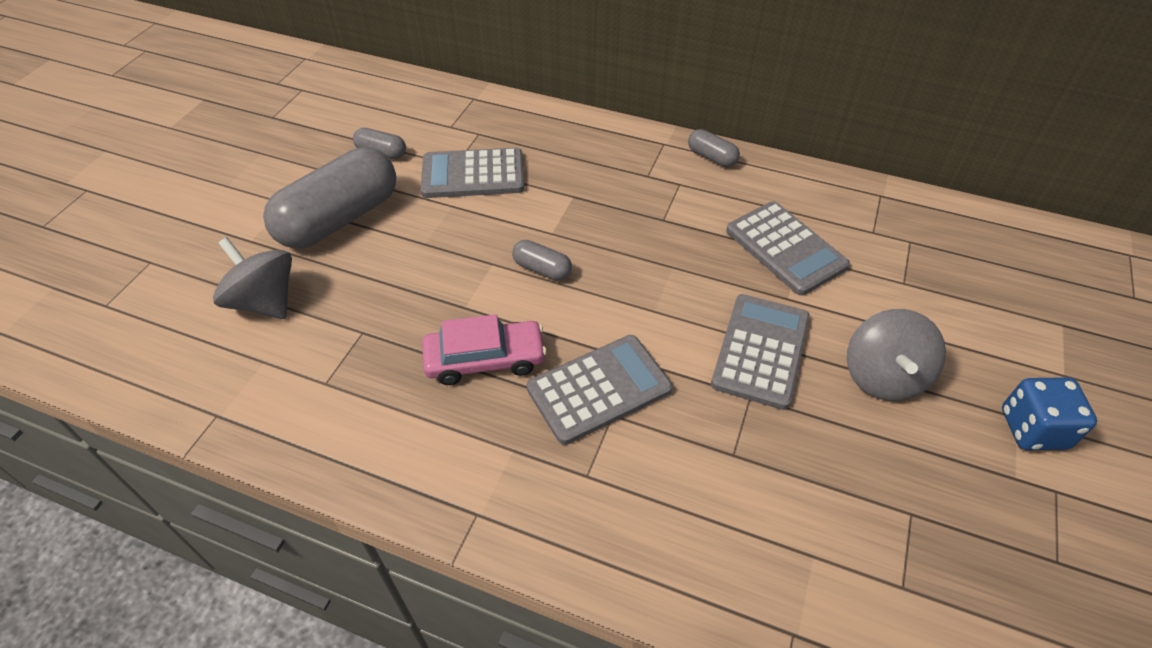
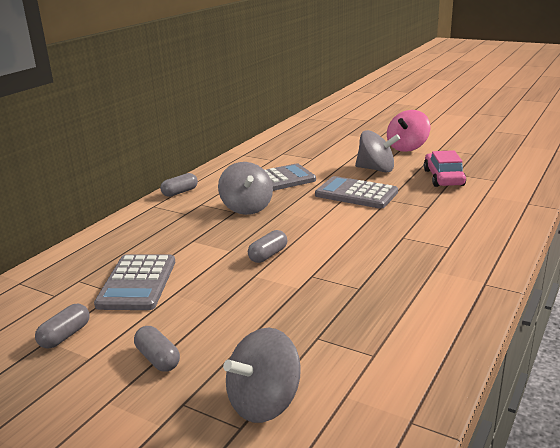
camera: 80 degrees left, 25 degrees down
grey capsule [263,148,396,249] -> grey capsule [134,326,180,372], size x0.44
pink car [422,314,547,385] -> pink car moved to [424,150,466,187]
grey calculator [527,335,673,445] -> none
blue dice [1002,377,1097,450] -> pink spinning top [387,110,430,152]
none -> grey spinning top [218,162,273,215]

